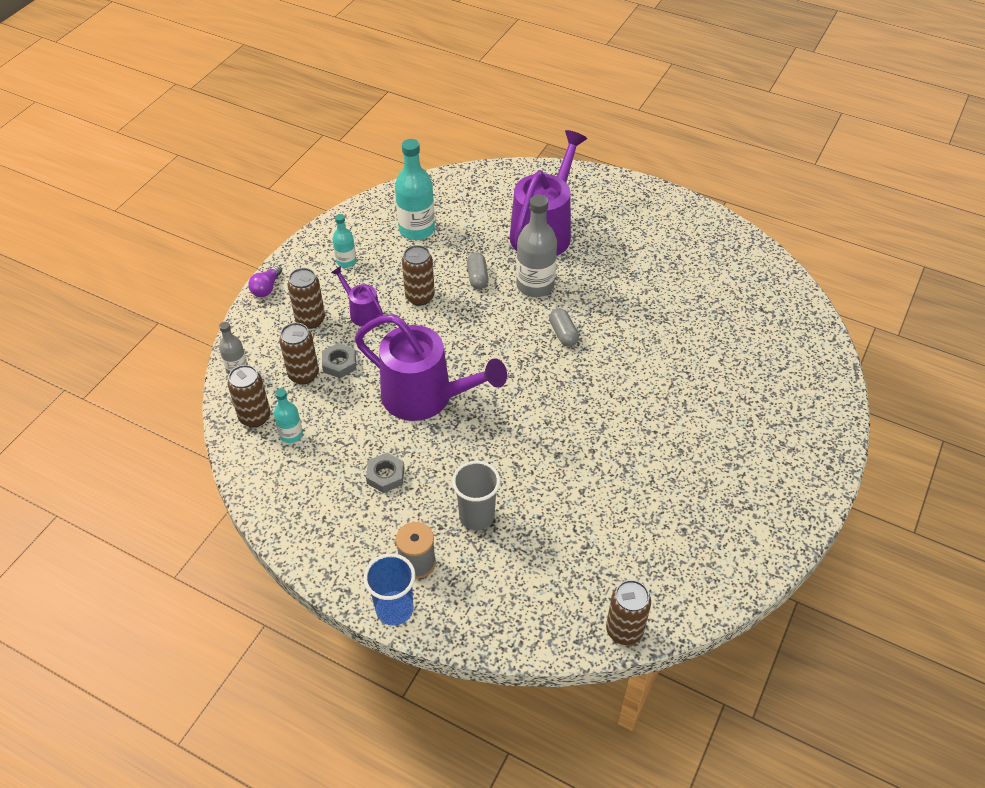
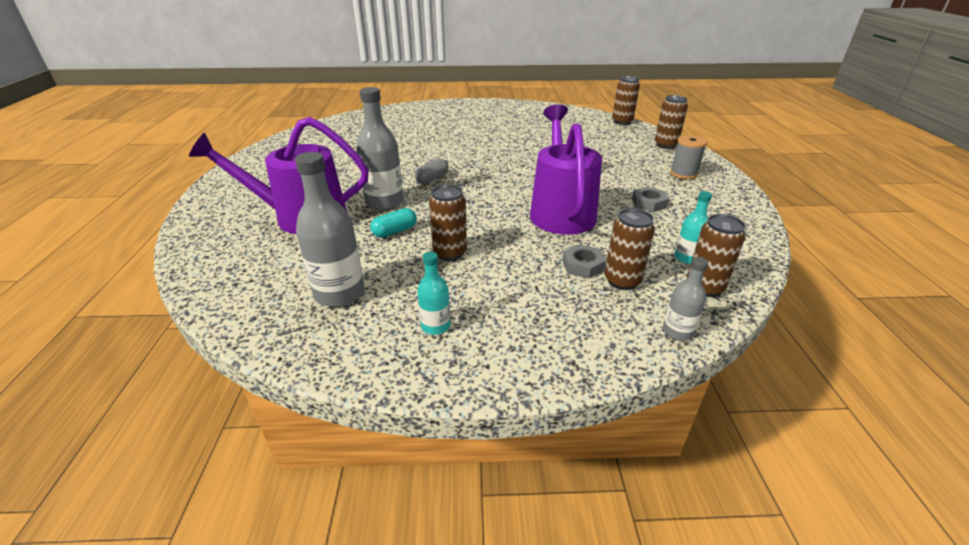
camera: 120 degrees left, 15 degrees down
purple light bulb [248,265,282,297] -> none
brown can [288,268,325,329] -> brown can moved to [655,95,688,149]
purple watering can [331,266,383,327] -> none
blue cup [363,553,415,626] -> none
turquoise bottle [395,139,435,240] -> grey bottle [295,152,364,307]
grey cup [452,461,500,530] -> none
grey capsule [467,252,488,289] -> turquoise capsule [370,208,417,238]

